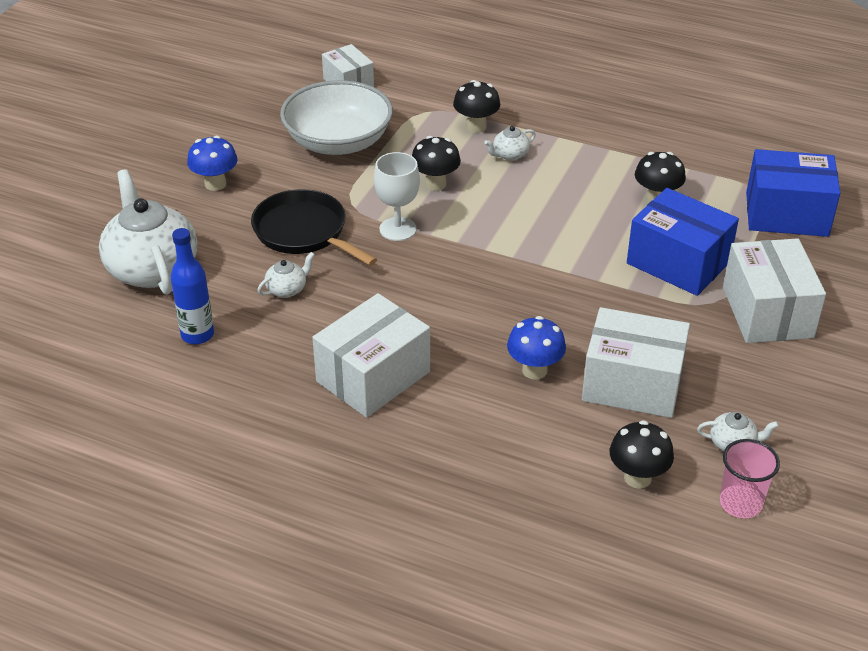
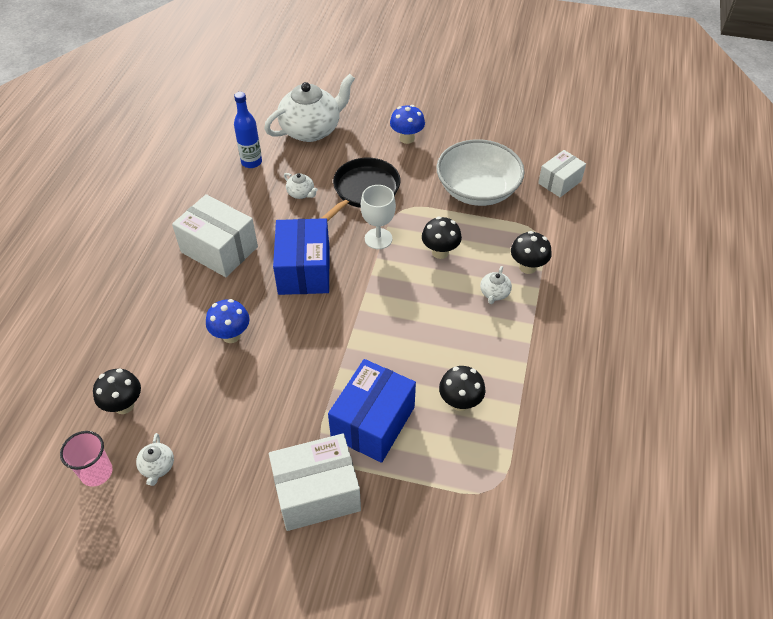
camera: 80 degrees right, 10 degrees up
white teapot [484,126,536,161] -> white teapot turned 120 degrees counterclockwise [480,266,512,304]
white box [582,307,690,418] -> none
blue box [746,149,840,237] -> blue box moved to [273,218,329,295]

